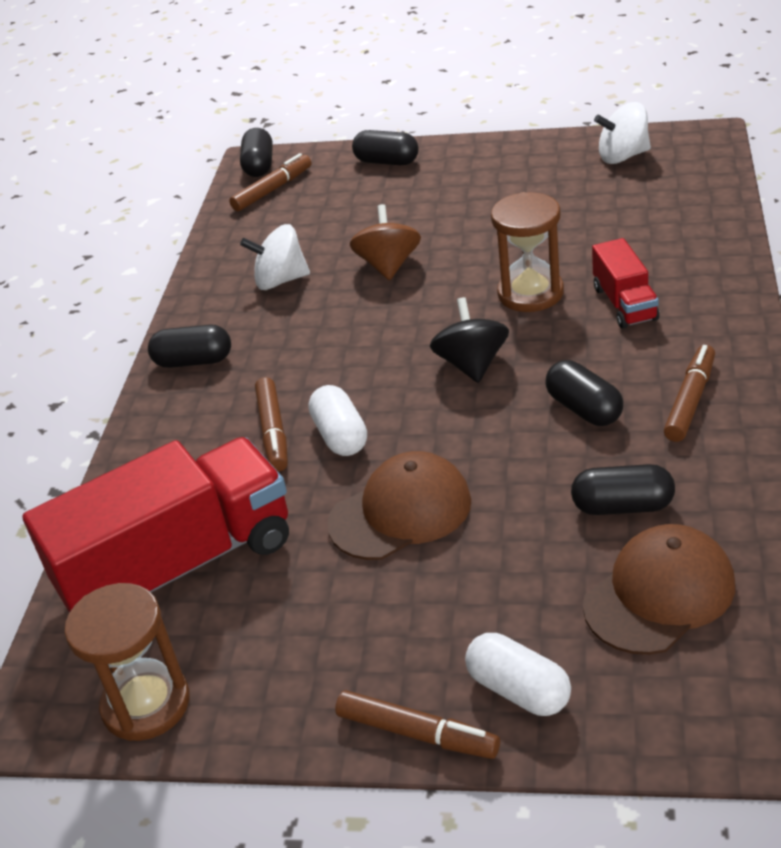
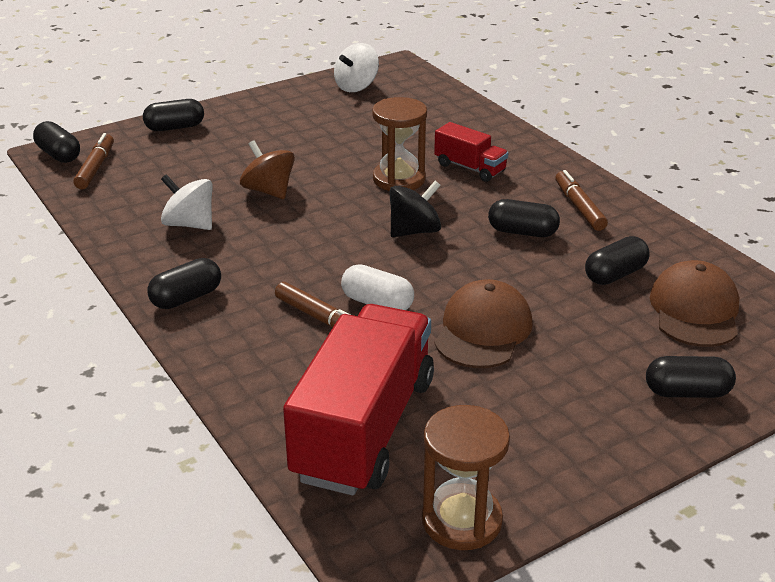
camera: 45 degrees left, 5 degrees down
white spinning top [240,224,310,290] -> white spinning top turned 75 degrees clockwise [161,174,213,230]
brown marker [335,690,500,759] -> none
black spinning top [430,297,509,383] -> black spinning top turned 105 degrees clockwise [389,181,441,237]
white capsule [465,633,571,716] -> black capsule [646,356,736,398]

